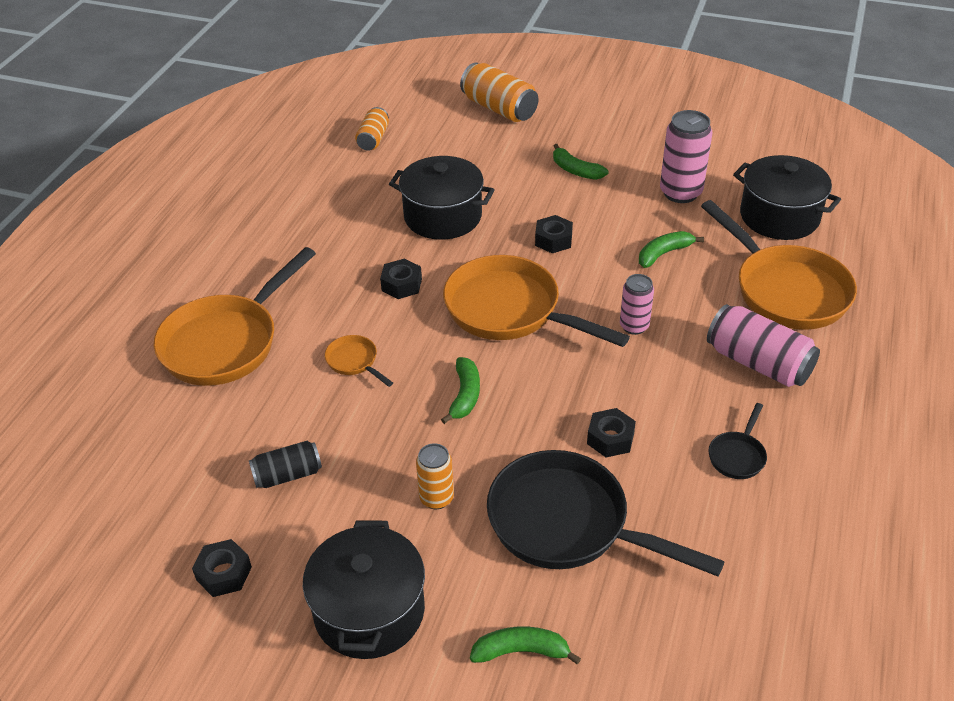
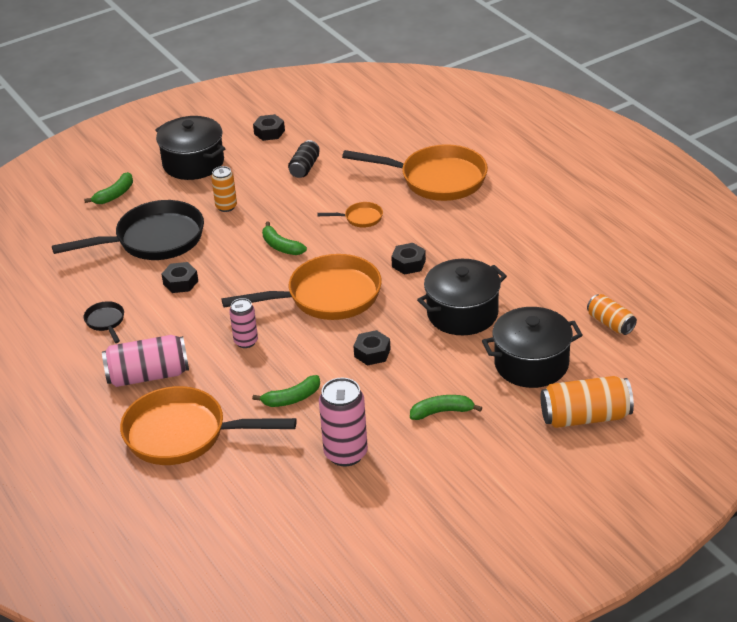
camera: 130 degrees right, 5 degrees down
orange pan [154,247,316,386] -> orange pan turned 120 degrees clockwise [342,144,488,201]
green banana [639,231,704,268] -> green banana turned 60 degrees clockwise [252,375,320,407]
black pot [733,155,841,240] -> black pot moved to [482,307,583,388]

